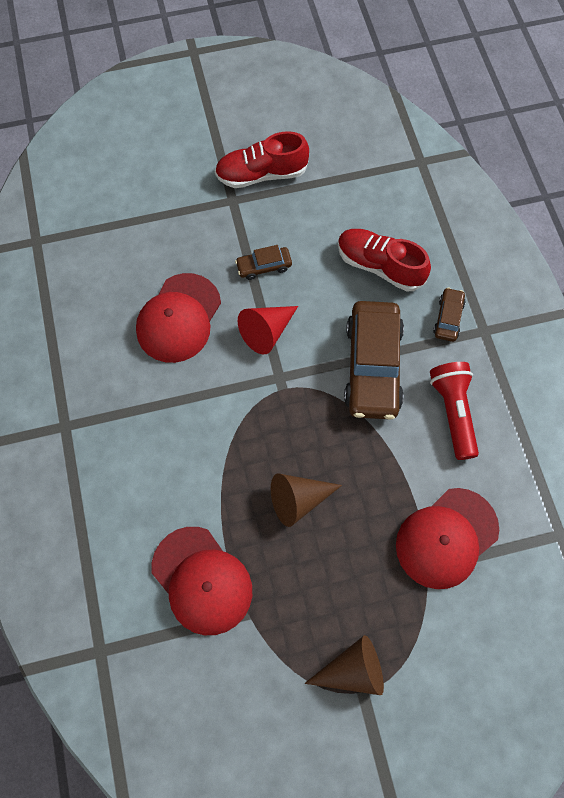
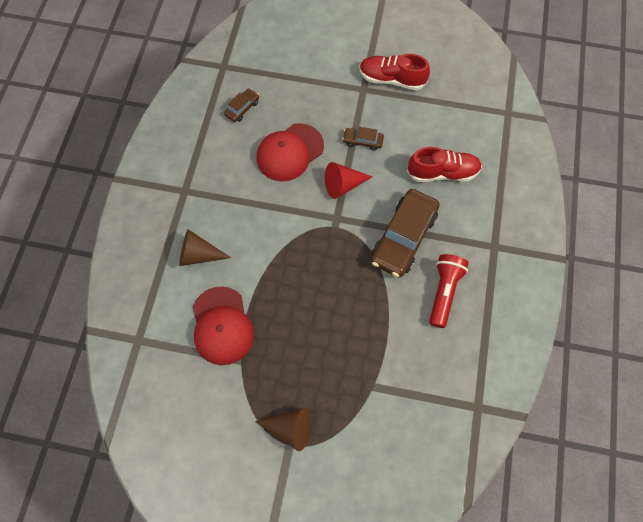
camera: 25 degrees right, 0 degrees up
brown cone [271,473,342,527] -> brown cone moved to [179,229,231,266]
red shoe [338,229,431,291] -> red shoe turned 120 degrees clockwise [407,147,482,182]
red cap [396,488,499,589] -> none
brown car [433,288,466,342] -> brown car moved to [224,88,259,122]

